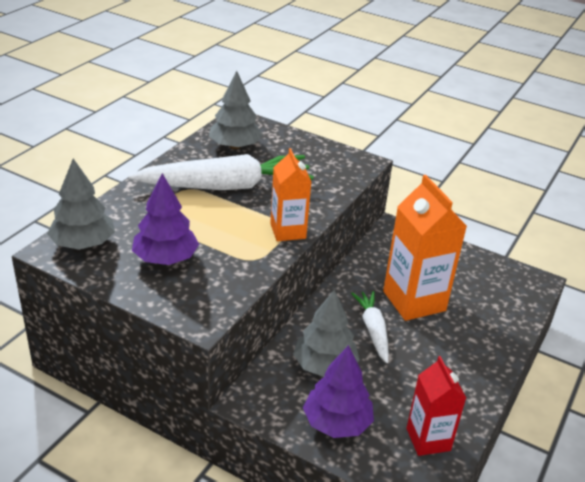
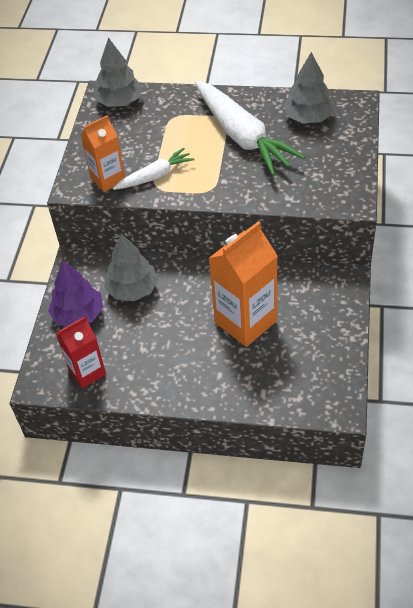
camera: 75 degrees right, 15 degrees up
purple tree [132,173,199,265] -> none
orange carton [270,148,311,241] -> orange carton moved to [81,115,125,192]
white carrot [351,291,389,363] -> white carrot moved to [113,148,195,190]

